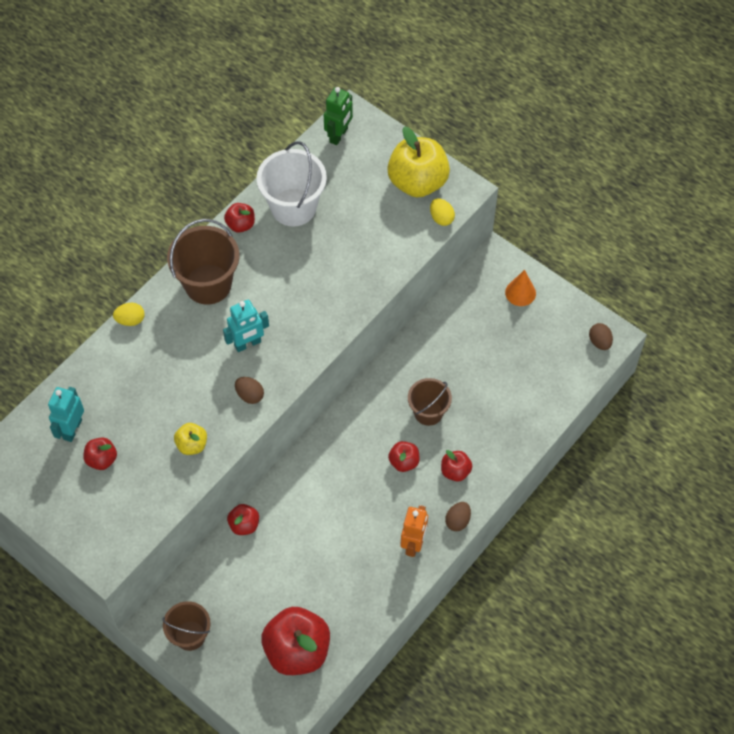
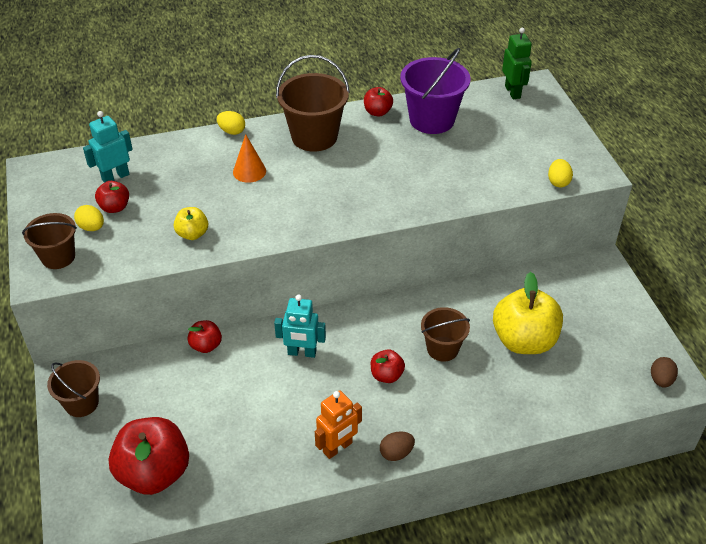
camera: 35 degrees right, 15 degrees down
turquoise robot [223,300,269,352] -> turquoise robot moved to [274,294,326,358]
brown egg [235,377,264,404] -> none
white bucket [256,141,327,227] -> purple bucket [400,48,471,134]
green robot [324,87,353,145] -> green robot turned 75 degrees counterclockwise [502,28,532,99]
yellow apple [387,126,450,198] -> yellow apple moved to [493,272,563,354]
red apple [441,450,472,481] -> none
orange cone [505,270,536,306] -> orange cone moved to [233,134,266,183]
none -> brown bucket [22,213,77,269]
none -> yellow egg [74,205,104,231]

